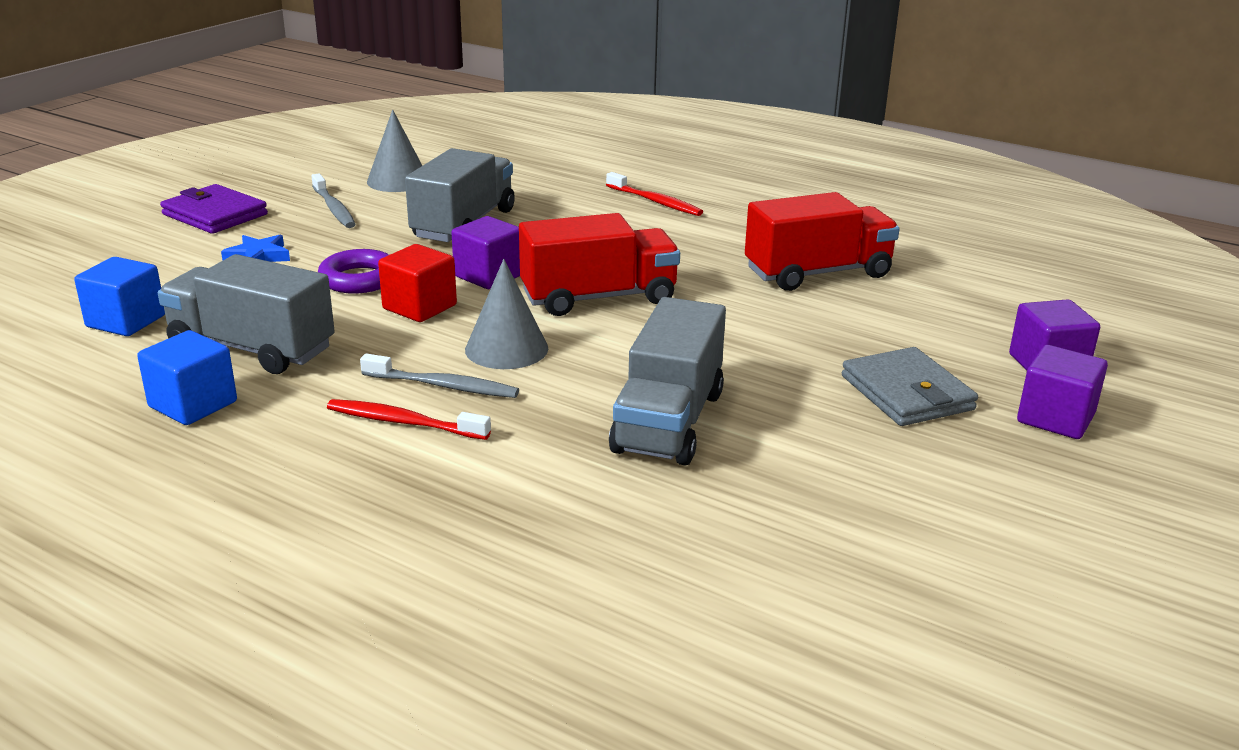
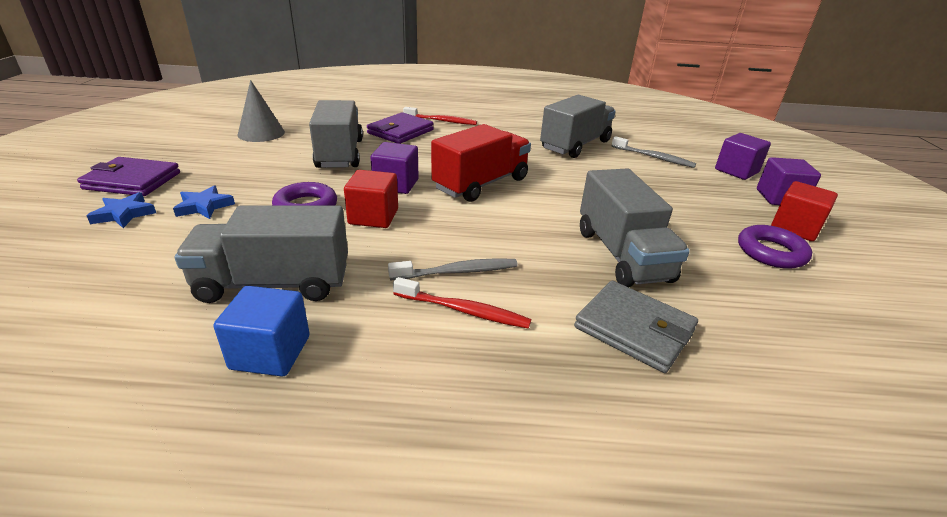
camera: 30 degrees left, 5 degrees up
blue cube [74,257,165,336] -> none
grey toothbrush [312,174,356,228] -> grey toothbrush moved to [611,136,696,168]
red toothbrush [327,399,491,440] -> red toothbrush turned 150 degrees counterclockwise [393,277,531,329]
grey cone [465,259,548,369] -> none
red truck [745,192,900,291] -> grey truck [540,95,616,158]
grey wallet [842,347,978,426] -> grey wallet moved to [574,281,698,373]
none -> blue star [86,192,156,228]
none -> purple wallet [367,112,434,144]
none -> purple ring [738,225,812,269]
none -> red cube [771,181,838,241]

